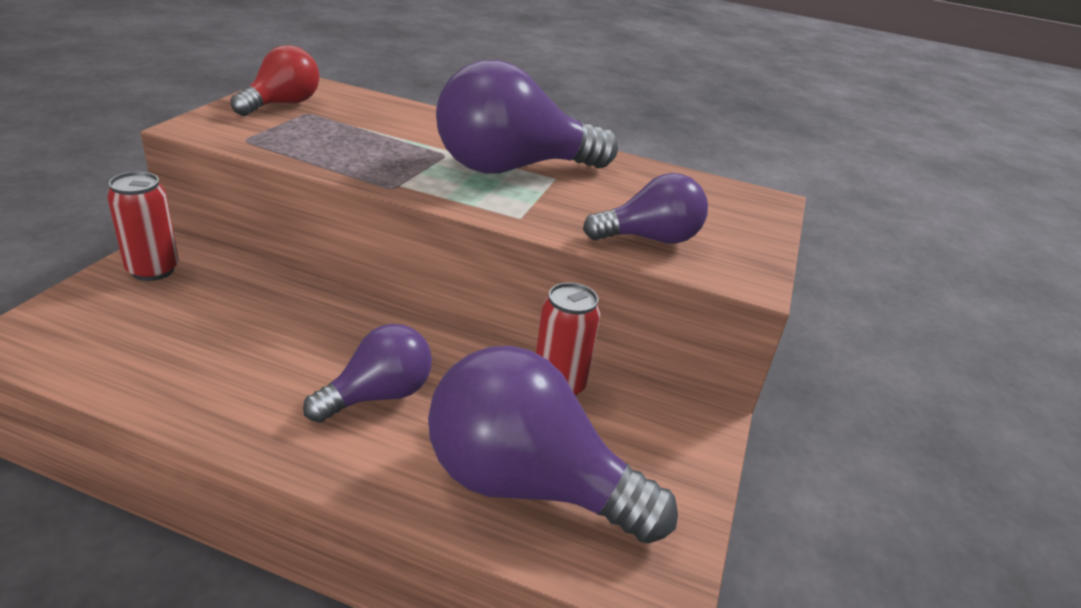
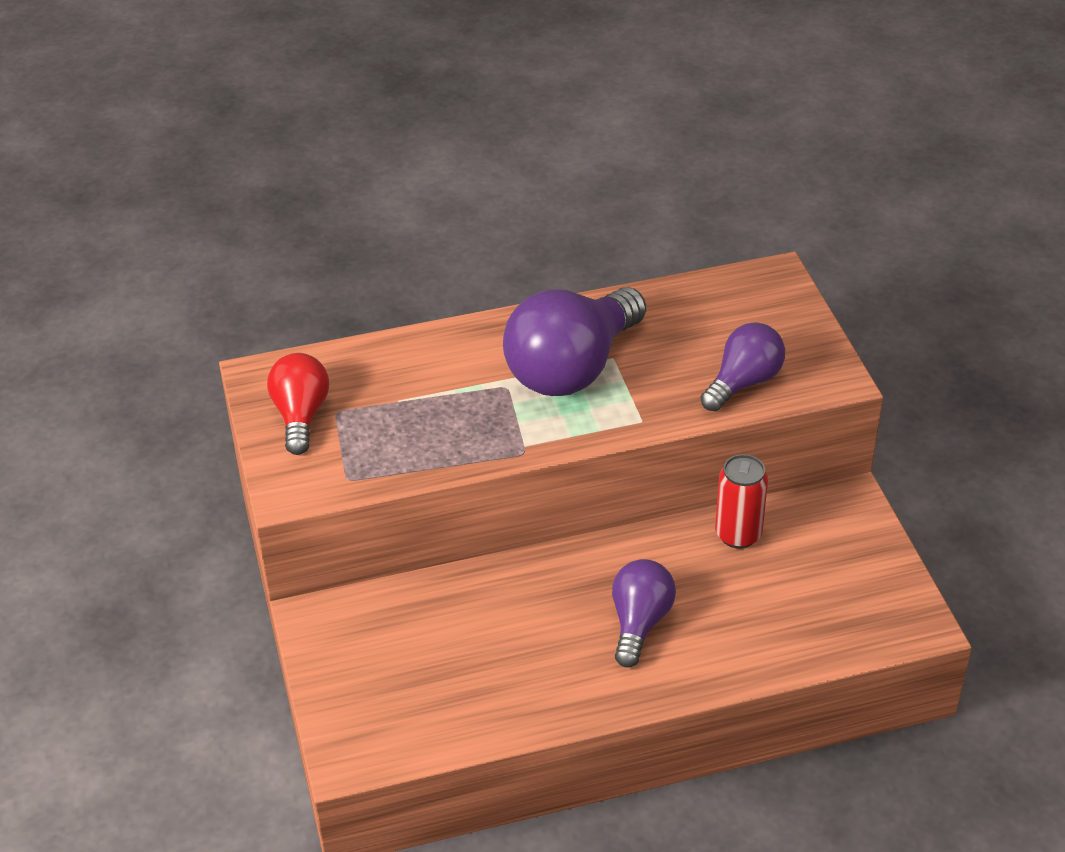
camera: 30 degrees left, 10 degrees up
red can [107,172,179,281] -> none
purple light bulb [428,346,678,543] -> none

